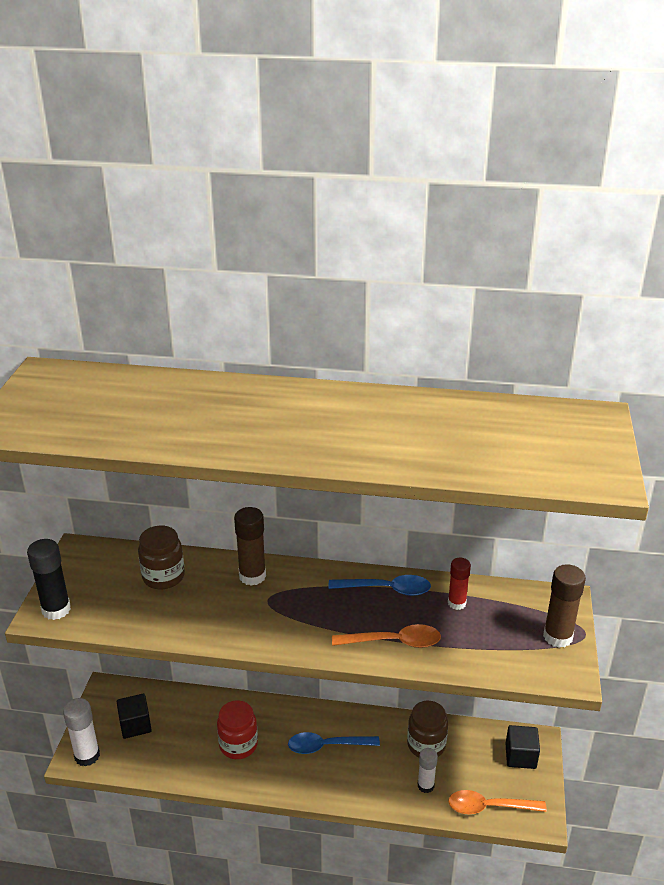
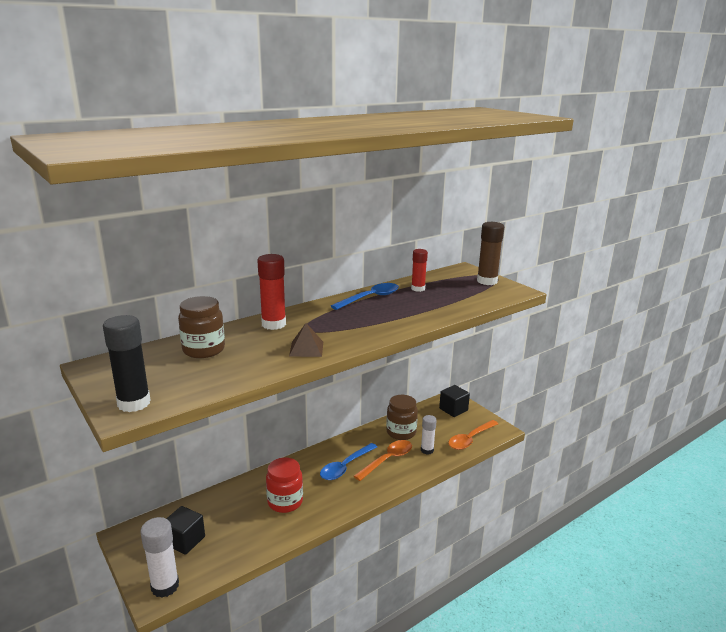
camera: 45 degrees left, 10 degrees down
brown glue stick [234,507,266,586] -> red glue stick [257,254,286,330]
orange spoon [332,624,441,648] -> orange spoon moved to [354,440,412,481]
none -> brown pyramid [289,323,323,357]

